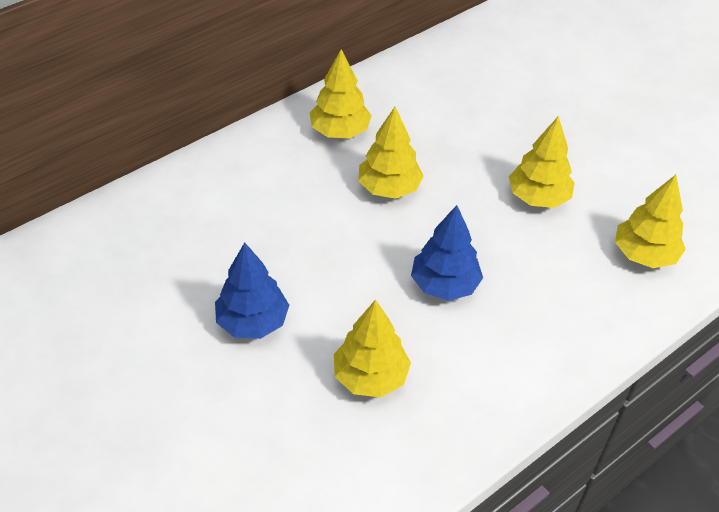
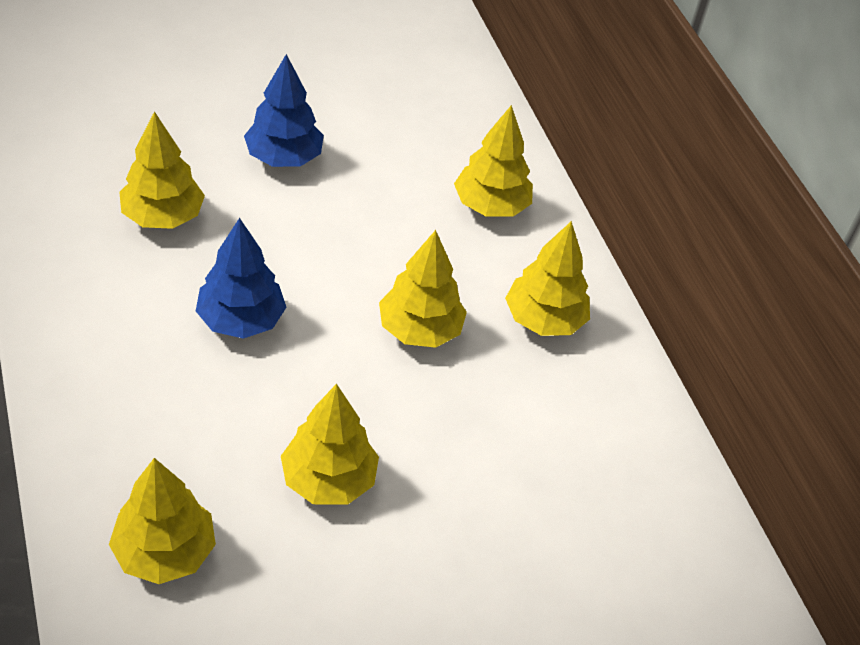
camera: 105 degrees right, 0 degrees up
none -> yellow tree [454,105,533,217]

